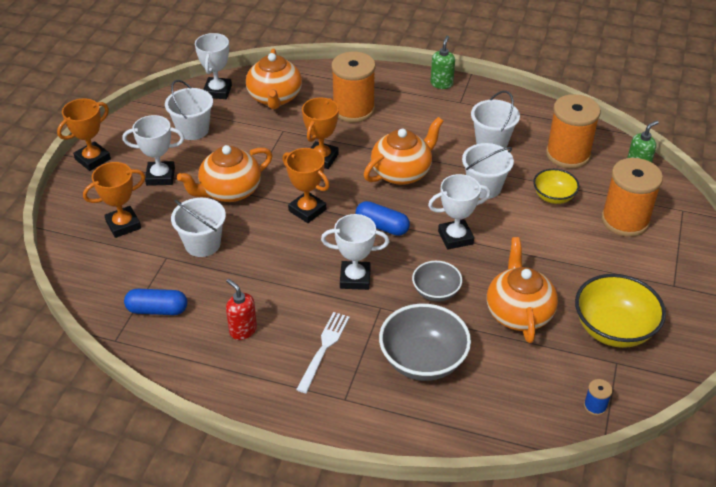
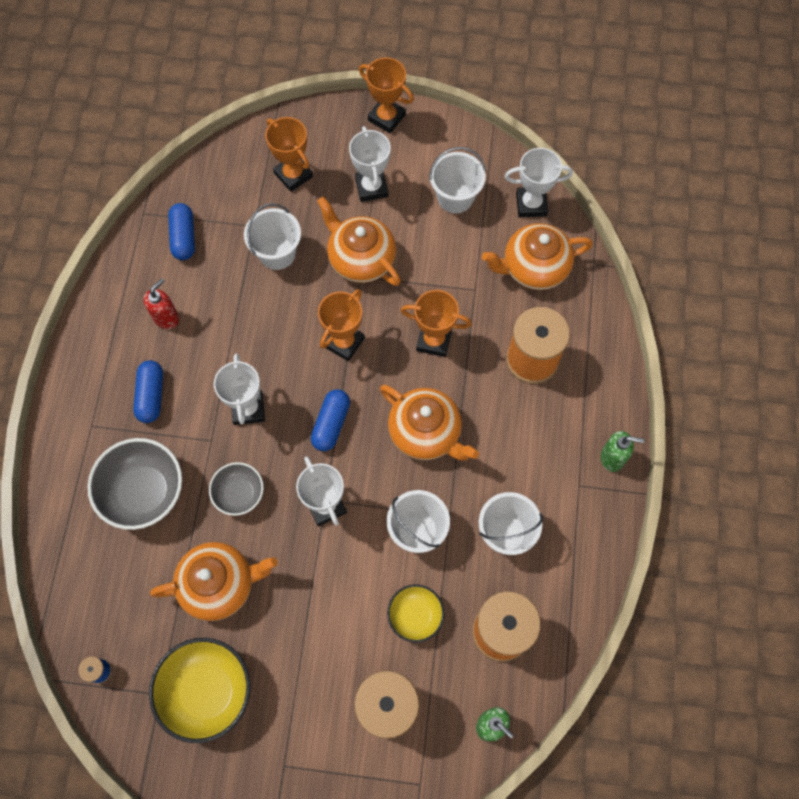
camera: 80 degrees right, 25 degrees up
white fork [296,312,350,393] -> blue capsule [133,360,163,423]

